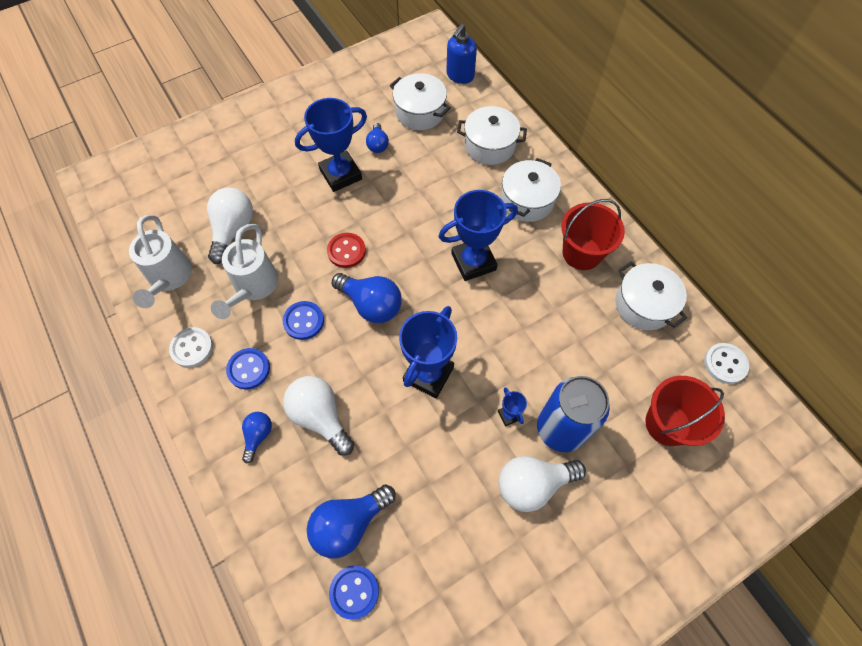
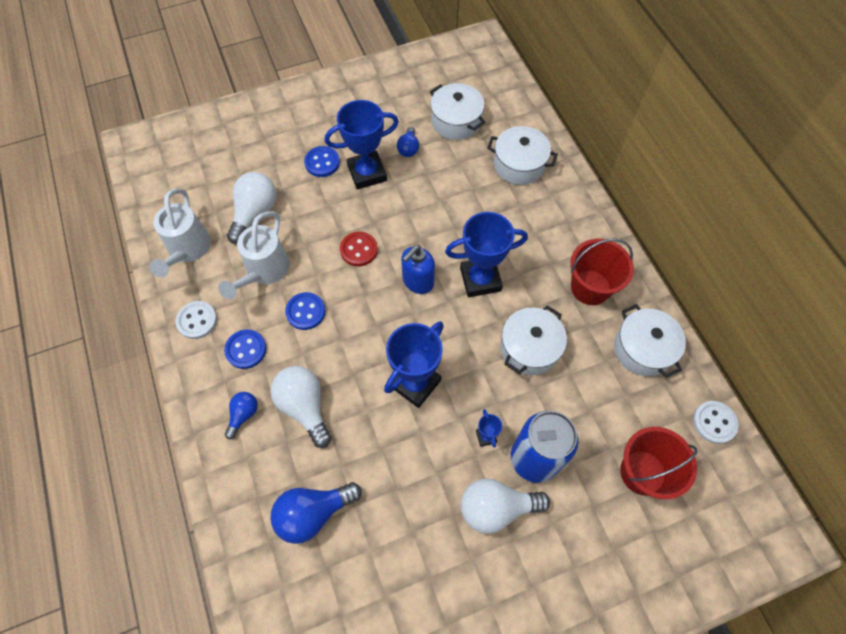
camera: 10 degrees right, 0 degrees up
blue button [329,565,379,620] -> blue button moved to [304,146,340,177]
blue light bulb [332,273,402,323] -> none
blue soap dispenser [446,24,477,84] -> blue soap dispenser moved to [401,245,435,294]
white pot [501,158,561,222] -> white pot moved to [500,305,567,375]

